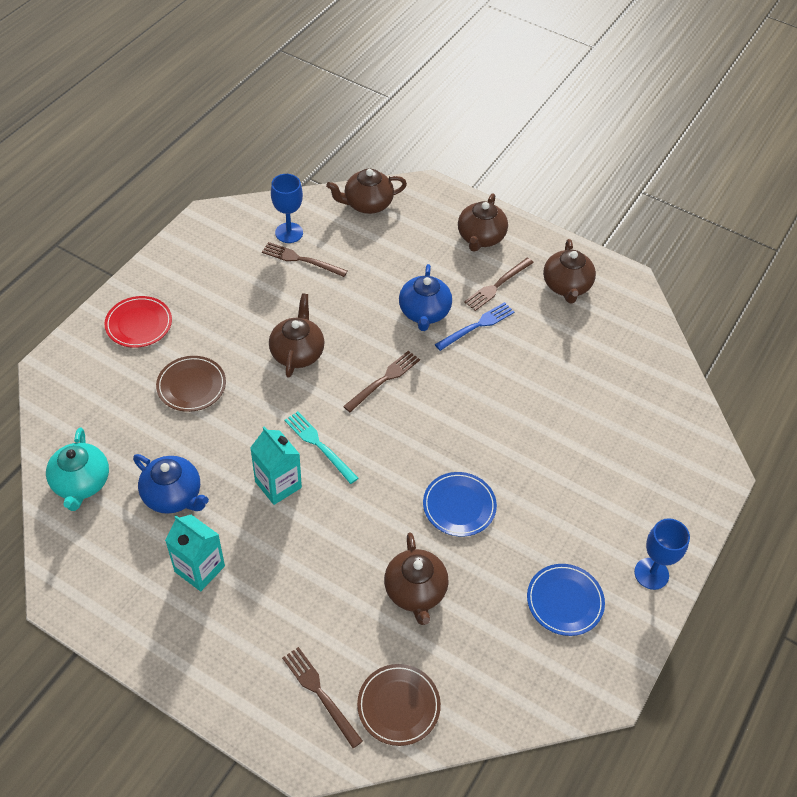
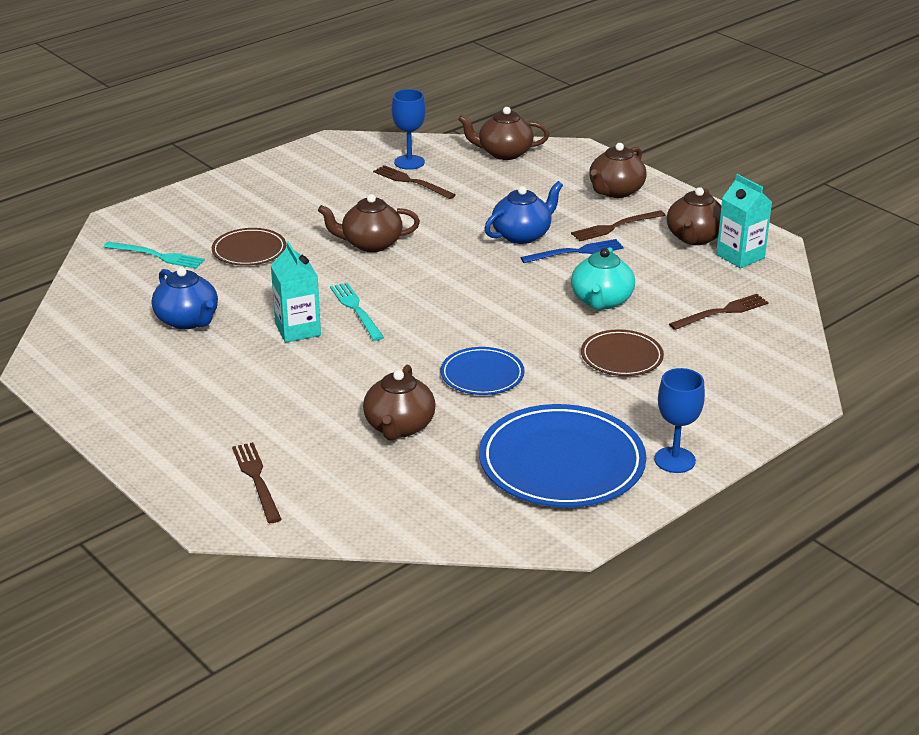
camera: 20 degrees right, 20 degrees down
turquoise teapot [46,428,109,511] -> turquoise teapot moved to [571,247,635,310]
red plate [104,296,172,348] -> none
turquoise carton [165,515,225,591] -> turquoise carton moved to [716,174,772,268]
brown teapot [269,293,325,378] -> brown teapot turned 120 degrees counterclockwise [318,194,420,252]
brown fork [343,350,420,412] -> brown fork moved to [669,294,769,330]
brown plate [357,664,441,746] -> brown plate moved to [581,329,664,376]
blue teapot [399,264,452,331] -> blue teapot turned 150 degrees counterclockwise [484,181,563,244]
blue plate [527,564,605,636] -> blue plate [479,404,646,507], size x1.83
none -> turquoise fork [104,242,205,269]

